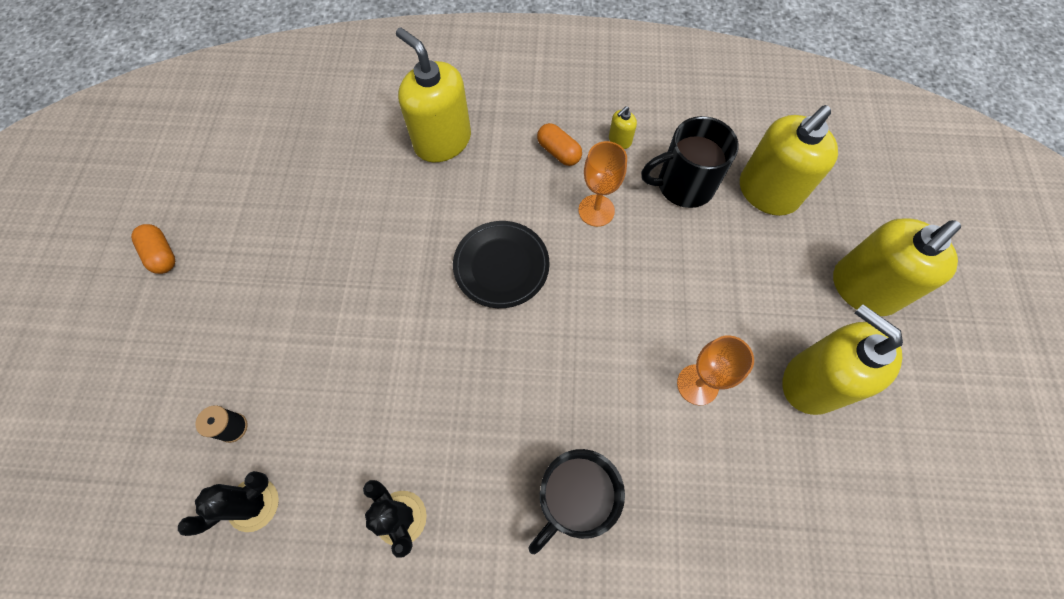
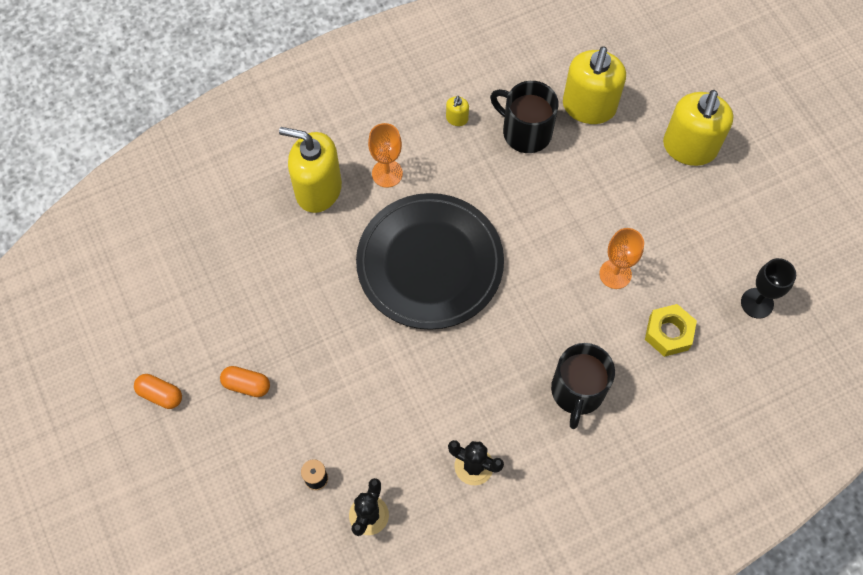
camera: 30 degrees left, 0 degrees up
black plate [453,221,550,308] -> black plate [356,193,504,330], size x1.81
orange capsule [537,123,582,166] -> orange capsule moved to [220,366,270,397]
orange goblet [578,141,627,227] -> orange goblet moved to [368,123,403,188]
black mug [641,116,739,208] -> black mug turned 75 degrees clockwise [490,81,558,153]
yellow soap dispenser [782,304,903,415] -> none
none -> yellow nut [645,304,697,357]
none -> black goblet [741,258,796,319]

